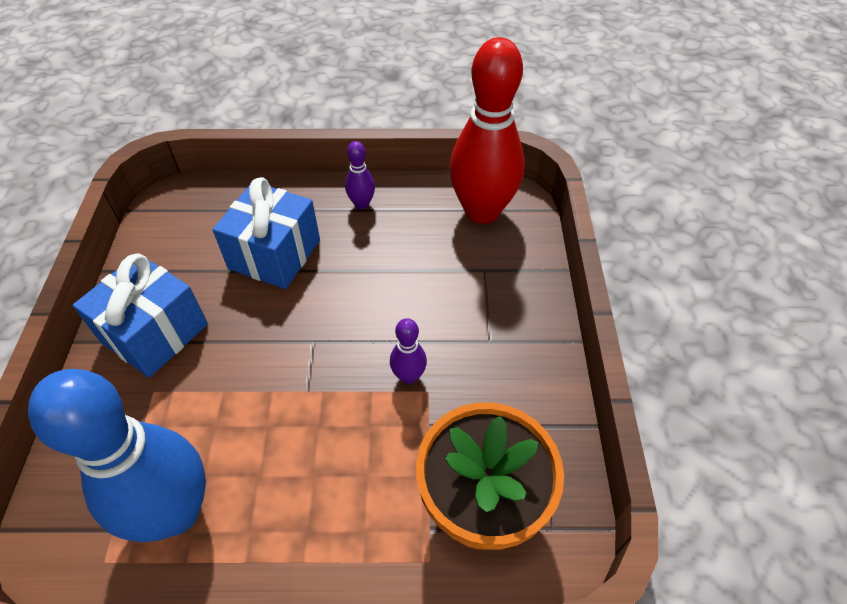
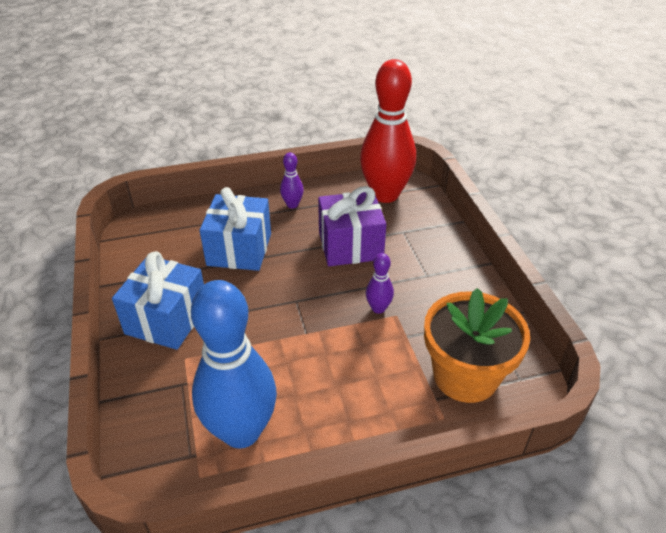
camera: 15 degrees left, 10 degrees down
none -> purple gift [318,186,386,266]

